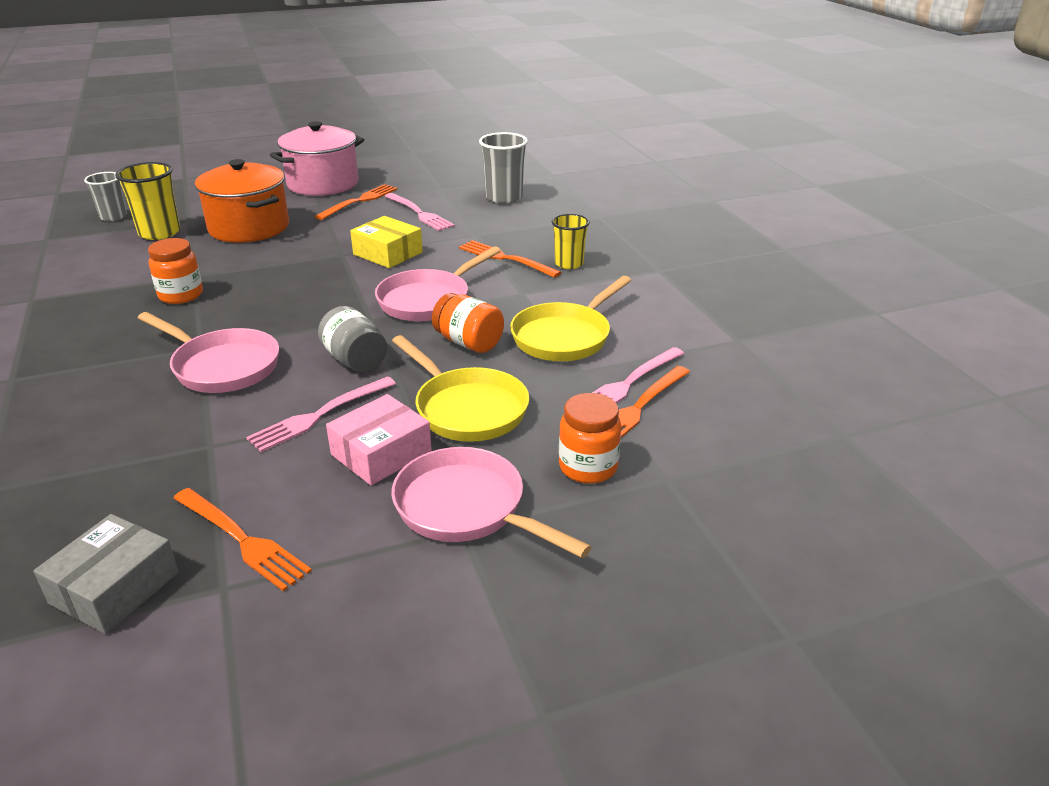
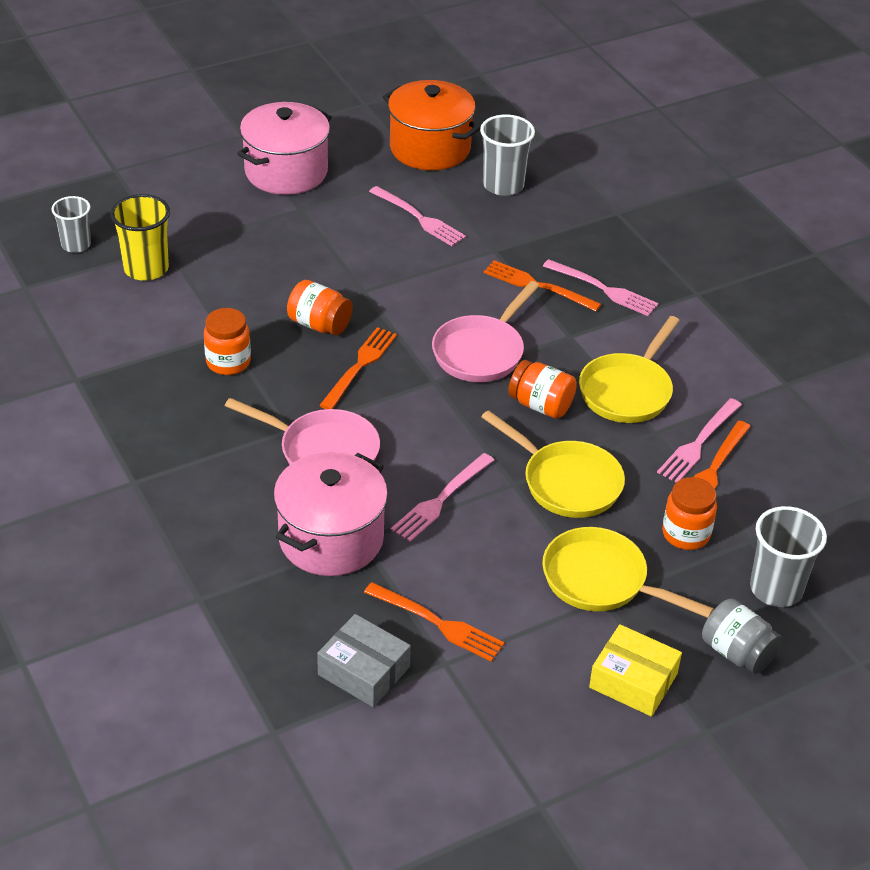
camera: 10 degrees left, 10 degrees up
grey box [33,514,179,634] -> grey box turned 75 degrees counterclockwise [317,614,411,707]
orange pot [195,159,289,243] -> orange pot moved to [383,80,481,170]
orange fork [315,184,397,220] -> orange fork moved to [319,327,397,409]
grey jar [318,306,387,372] -> grey jar moved to [702,599,782,674]
pink box [326,394,432,485] -> none
yellow box [350,216,423,268] -> yellow box moved to [589,624,682,716]
pink pan [391,447,591,558] -> yellow pan [542,527,714,618]
yellow cup [552,214,590,269] -> pink fork [543,259,659,316]
none -> pink pot [273,452,388,576]
none -> orange jar [287,280,353,335]
none -> grey cup [750,506,827,607]

